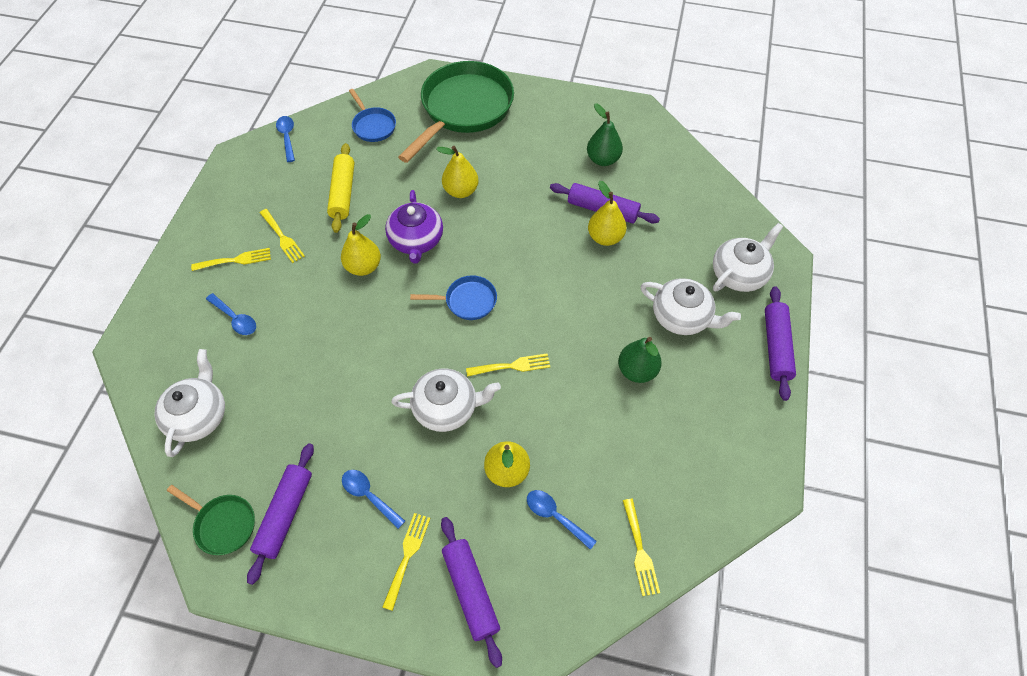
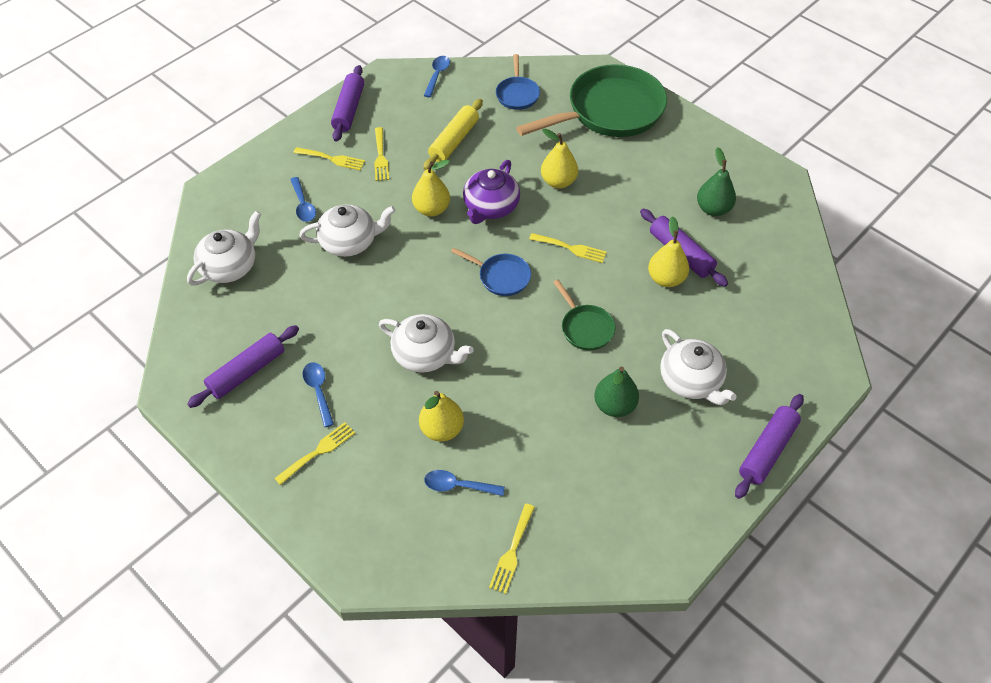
camera: 30 degrees right, 5 degrees down
green pan [167,485,255,555] -> green pan moved to [553,280,615,351]
purple rolling pin [441,517,502,668] -> purple rolling pin moved to [331,65,364,142]
yellow fork [466,354,550,377] -> yellow fork moved to [529,233,607,263]
blue spoon [527,490,597,550] -> blue spoon turned 60 degrees counterclockwise [424,470,505,496]
white teapot [713,223,783,292] -> white teapot moved to [300,204,396,257]

